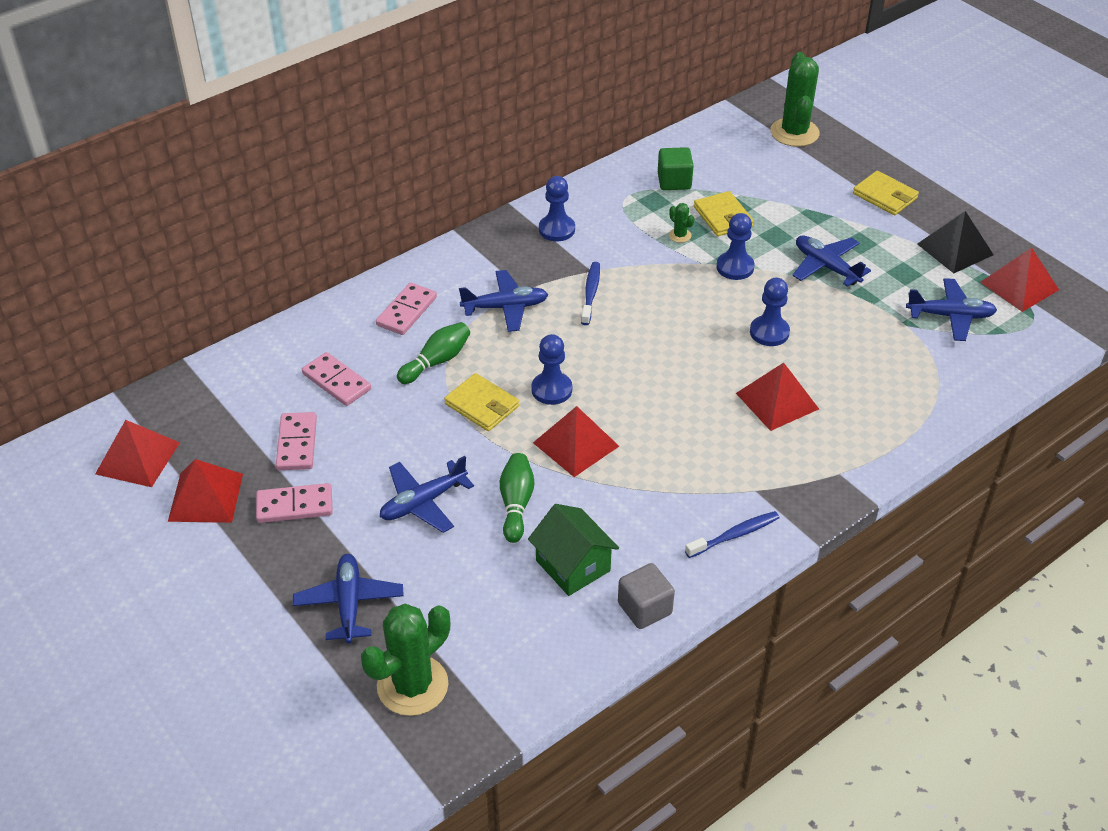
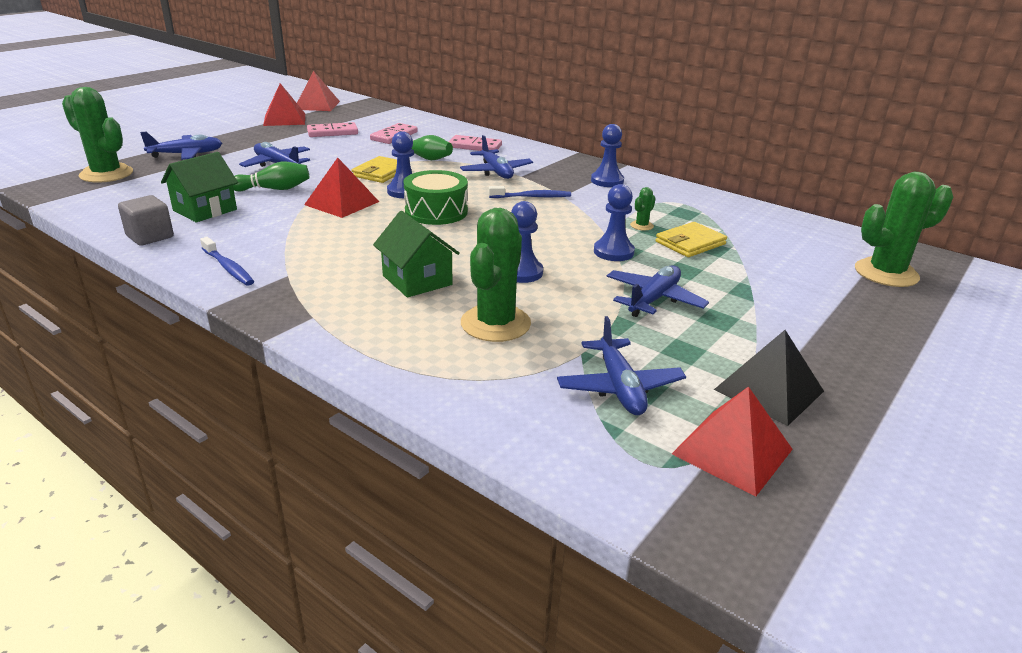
camera: 75 degrees right, 15 degrees down
pink domino [256,483,333,523] -> none
green cube [658,147,694,190] -> none
red pyramid [736,363,819,431] -> green house [373,211,460,298]
yellow wallet [853,171,919,215] -> none
none -> green drum [404,170,468,225]
none -> green cactus [461,208,531,342]

